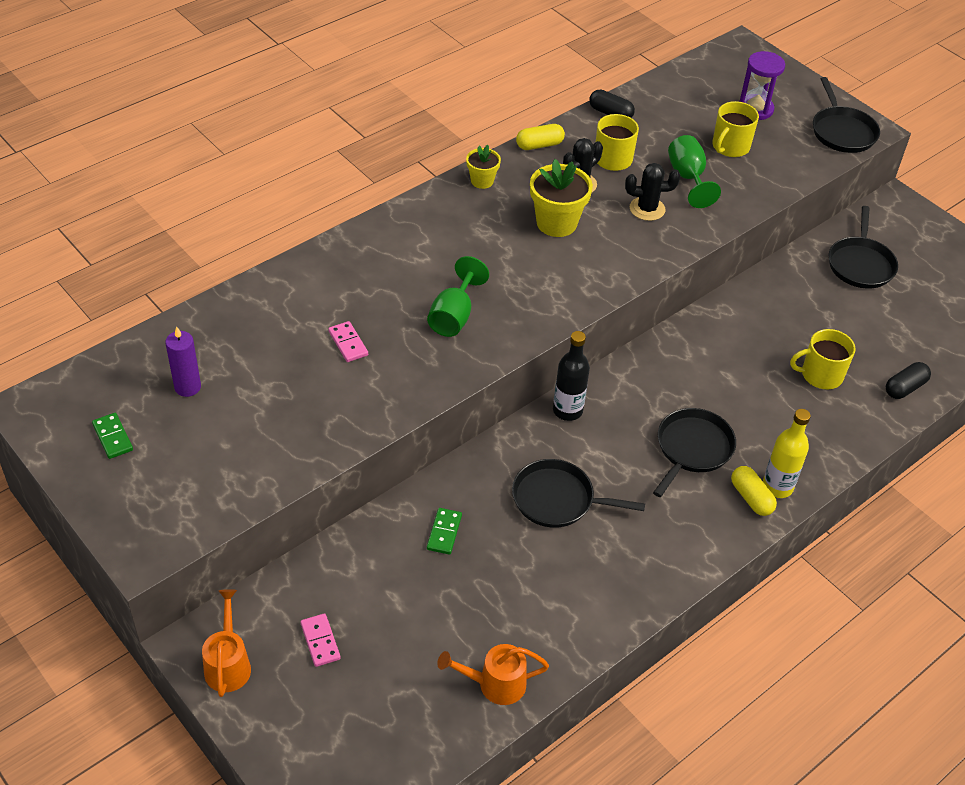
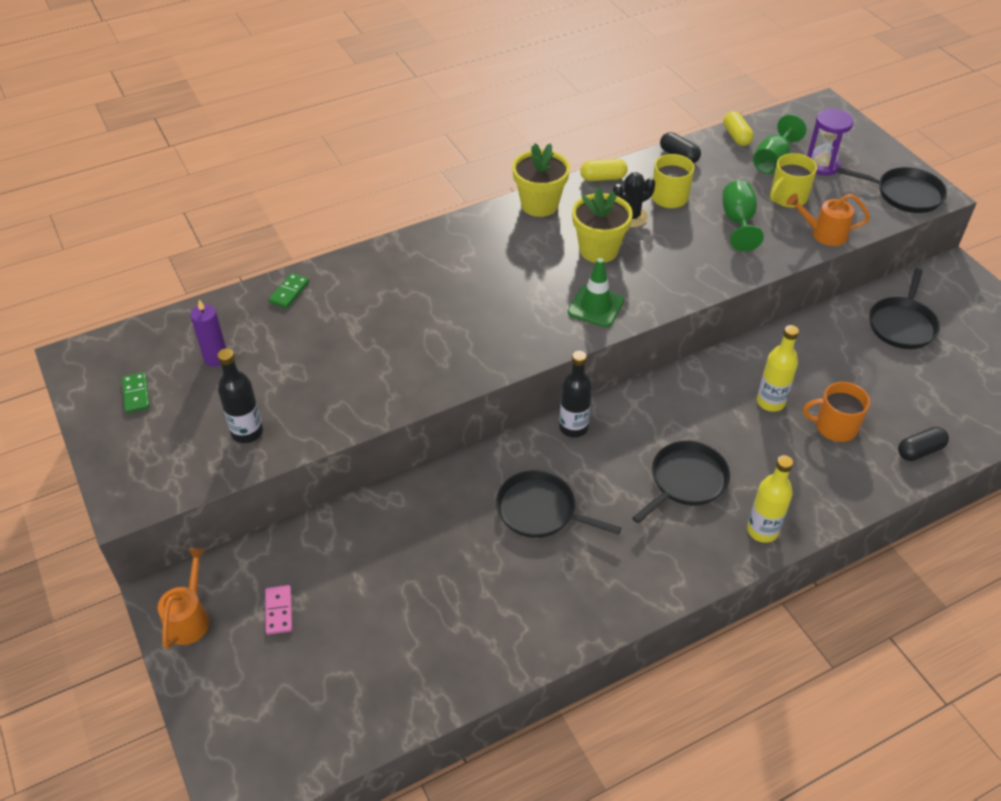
camera: 15 degrees right, 0 degrees up
pink domino [328,321,368,362] -> none
green goblet [427,256,489,337] -> green goblet moved to [753,114,806,174]
green domino [427,508,462,554] -> green domino moved to [269,273,309,308]
orange watering can [437,644,549,705] -> orange watering can moved to [786,193,870,246]
yellow flower pot [466,145,501,189] -> yellow flower pot [512,143,570,217], size x1.74
black cactus [625,163,680,221] -> none
yellow capsule [731,466,777,516] -> yellow capsule moved to [723,111,754,146]
yellow mug [790,329,856,389] -> orange mug [803,382,870,442]
black pan [813,77,880,153] -> black pan turned 75 degrees counterclockwise [838,167,947,213]
none -> black bottle [217,348,263,443]
none -> green traffic cone [568,258,624,327]
none -> yellow bottle [757,325,799,412]

